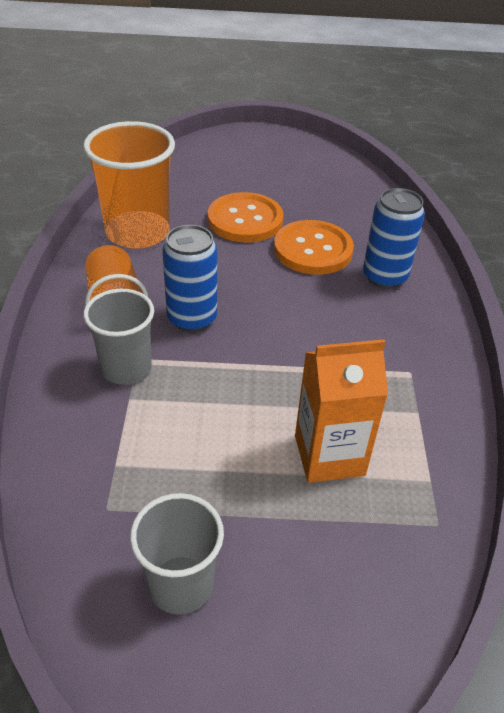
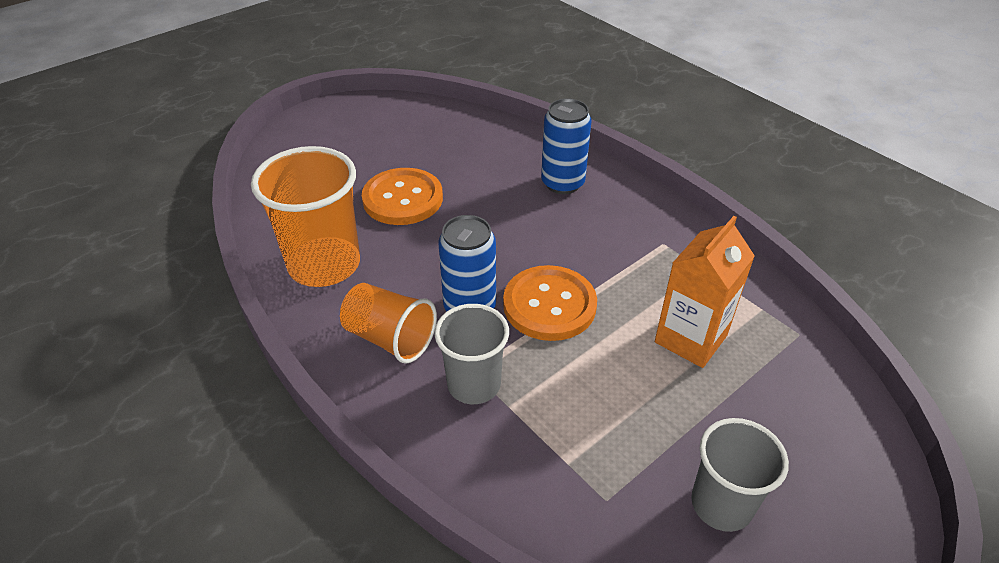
camera: 40 degrees left, 0 degrees up
orange button [274,220,354,275] -> orange button moved to [503,265,597,341]

